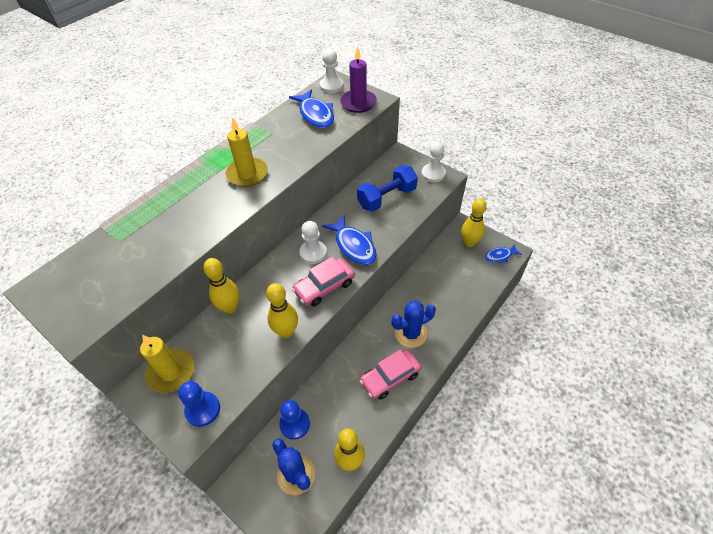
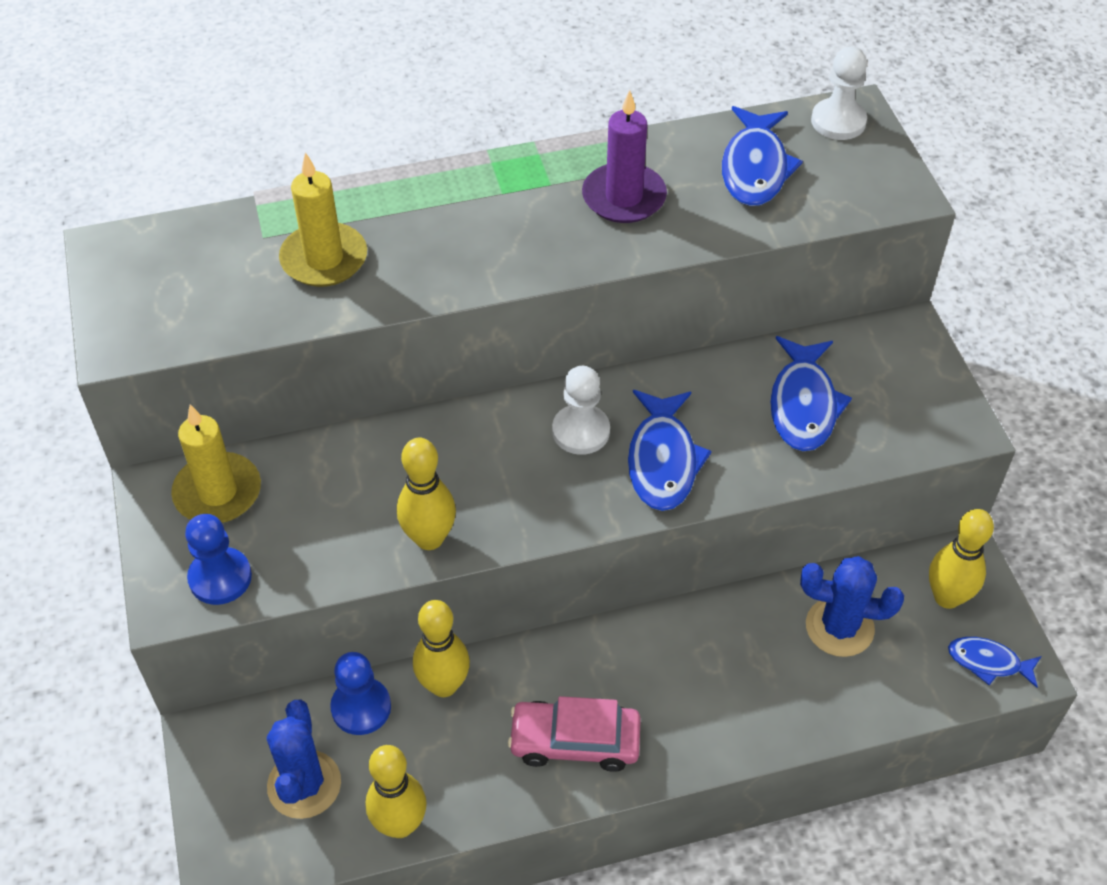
camera: 35 degrees right, 0 degrees up
yellow bowling pin [203,258,239,314] -> yellow bowling pin moved to [413,600,470,697]
yellow candle [226,117,268,187] -> yellow candle moved to [279,152,367,287]
pink car [292,257,355,307] -> none
purple candle [340,46,377,113] -> purple candle moved to [582,90,667,223]
blue dumbbell [357,165,418,212] -> blue fish [770,336,852,451]
blue cactus [391,301,436,348] -> blue cactus moved to [800,556,904,657]
white pawn [421,141,446,183] -> none

